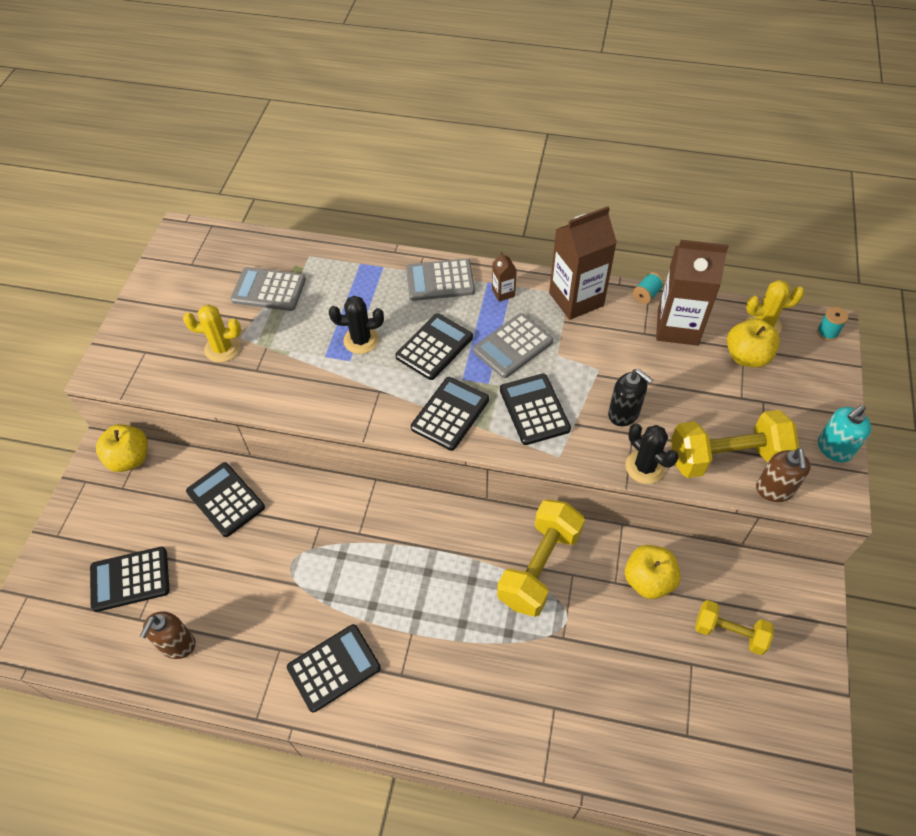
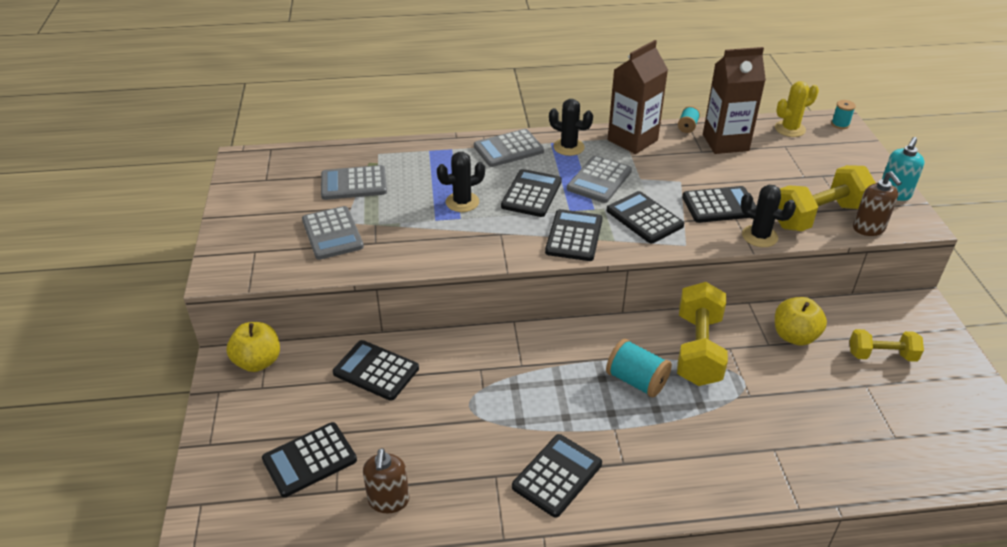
camera: 20 degrees left, 15 degrees down
yellow cactus [183,304,241,362] -> grey calculator [302,206,364,260]
brown carton [492,252,517,302] -> black cactus [549,99,593,156]
black soap dispenser [608,369,653,426] -> black calculator [682,186,756,223]
yellow apple [727,319,780,367] -> none
none -> turquoise spool [606,339,672,398]

